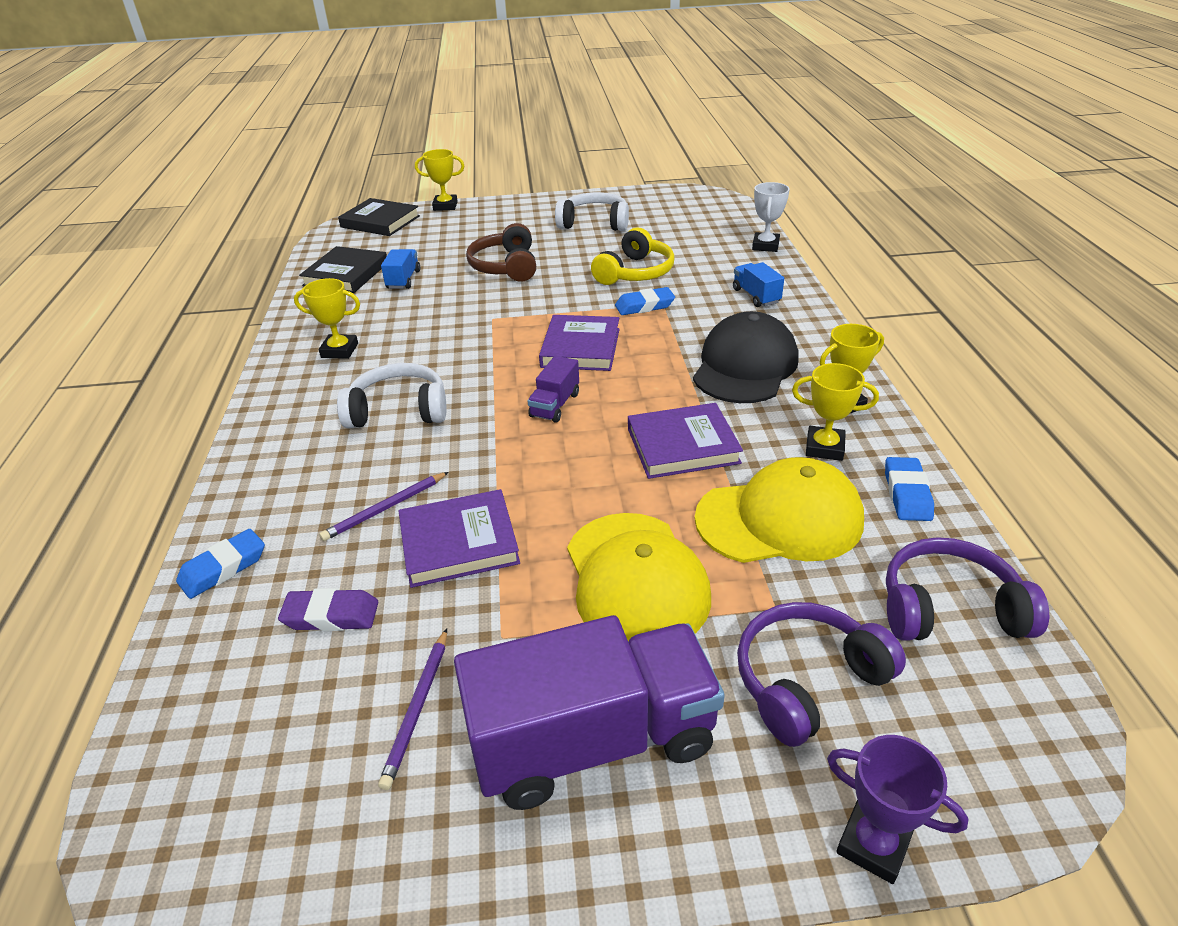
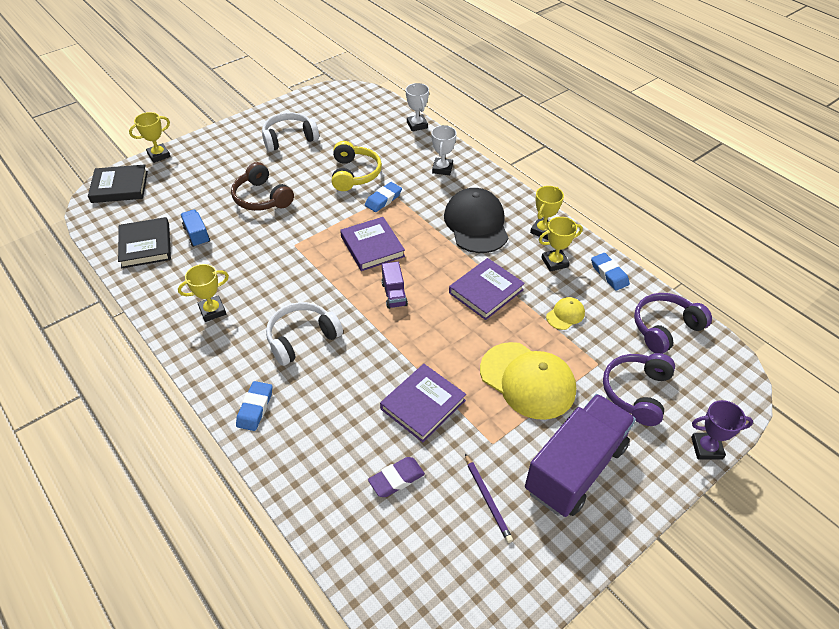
camera: 35 degrees left, 10 degrees up
blue eraser [176,529,265,599] -> blue eraser moved to [236,381,272,431]
purple pencil [319,472,449,541] -> none
yellow cap [695,457,864,563] -> yellow cap [546,297,585,330], size x0.46
blue truck [733,262,784,307] -> white trophy [431,125,457,175]

